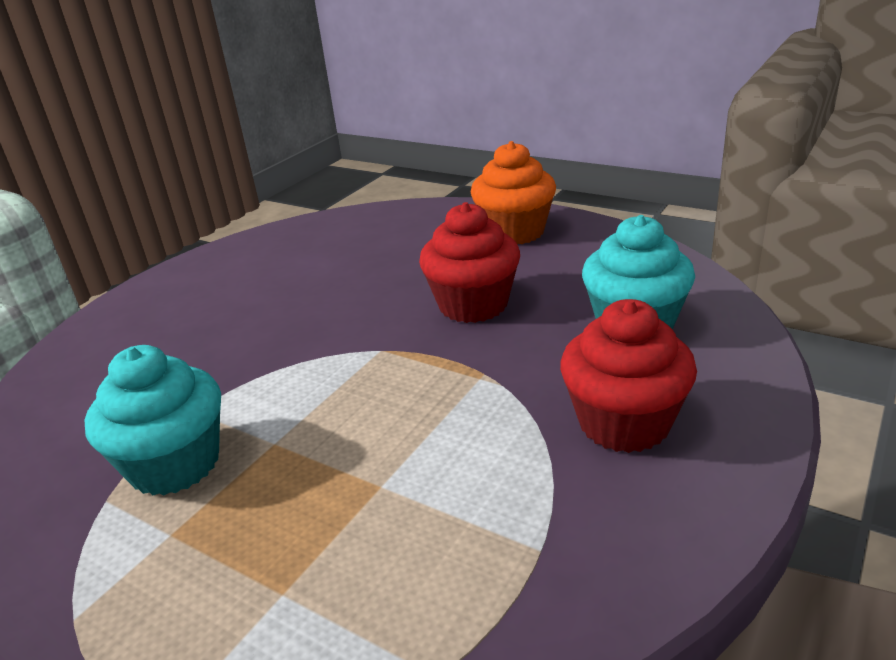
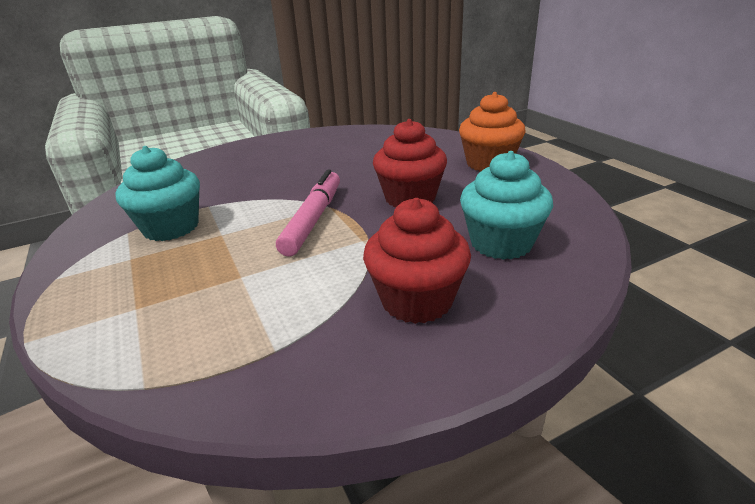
camera: 30 degrees right, 0 degrees up
none -> pink marker [276,169,340,257]

